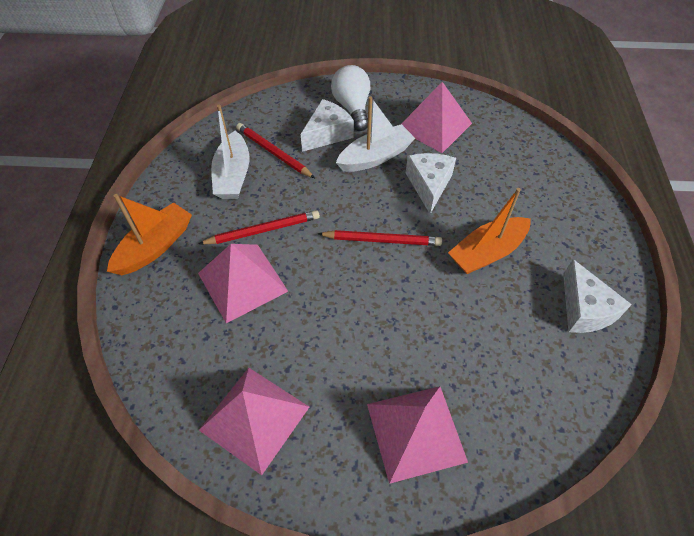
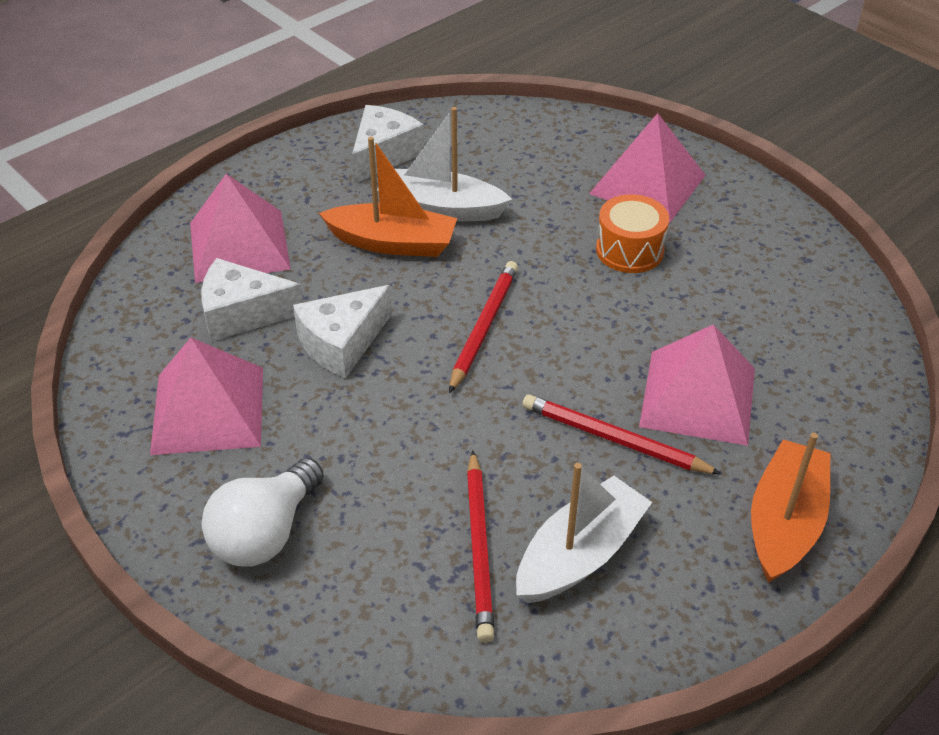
camera: 135 degrees left, 10 degrees down
orange boat [107,194,192,275] -> orange boat turned 120 degrees clockwise [751,432,830,583]
pink pyramid [199,368,309,475] -> pink pyramid moved to [190,174,291,283]
white cheese [301,99,354,152] -> white cheese moved to [201,258,303,342]
red pencil [318,230,442,246] -> red pencil turned 60 degrees clockwise [449,261,518,393]
white boat [336,96,415,172] -> white boat moved to [377,107,512,221]
none -> orange drum [596,194,669,273]

